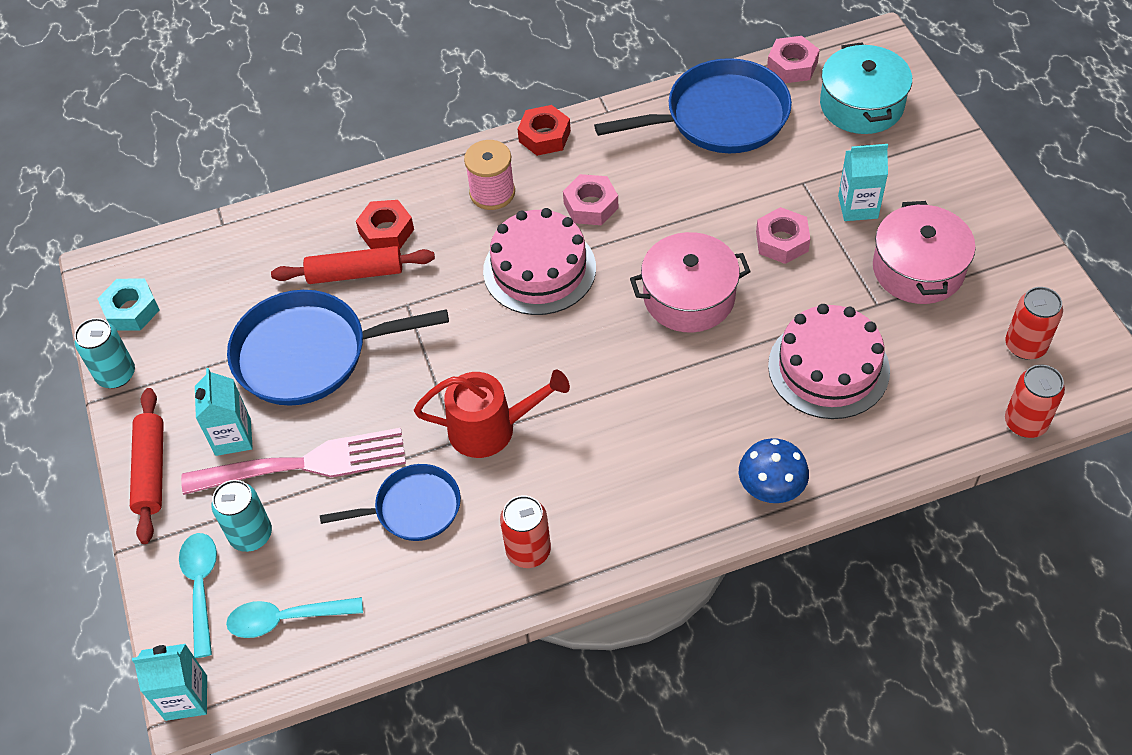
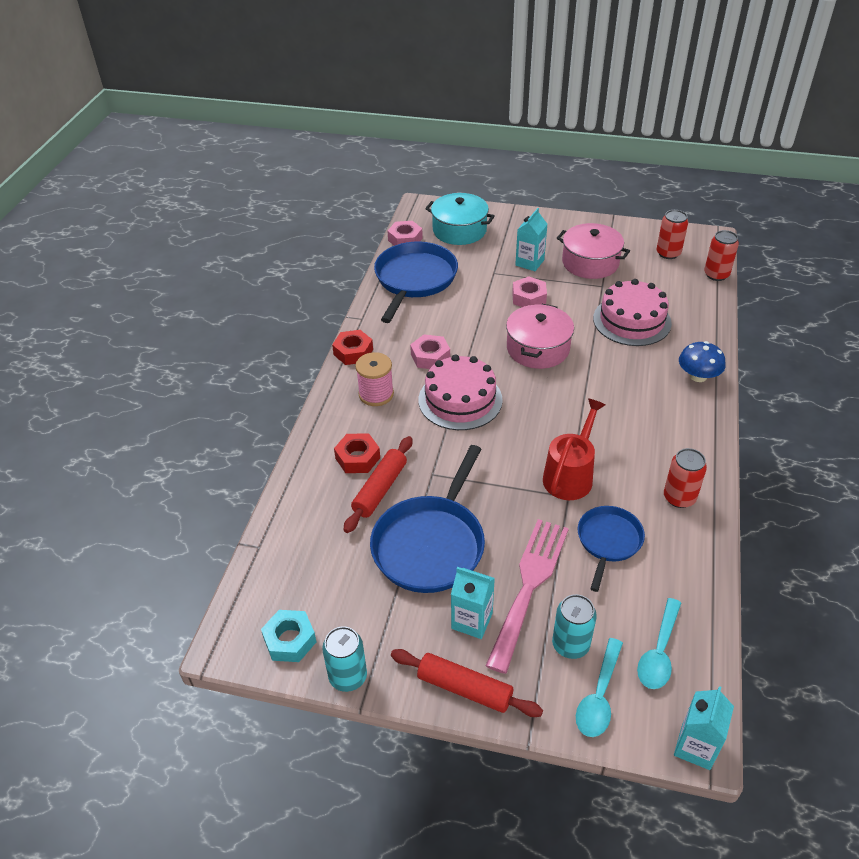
camera: 60 degrees left, 10 degrees down
turquoise spoon [179,533,217,658] -> turquoise spoon turned 90 degrees counterclockwise [576,638,623,737]

